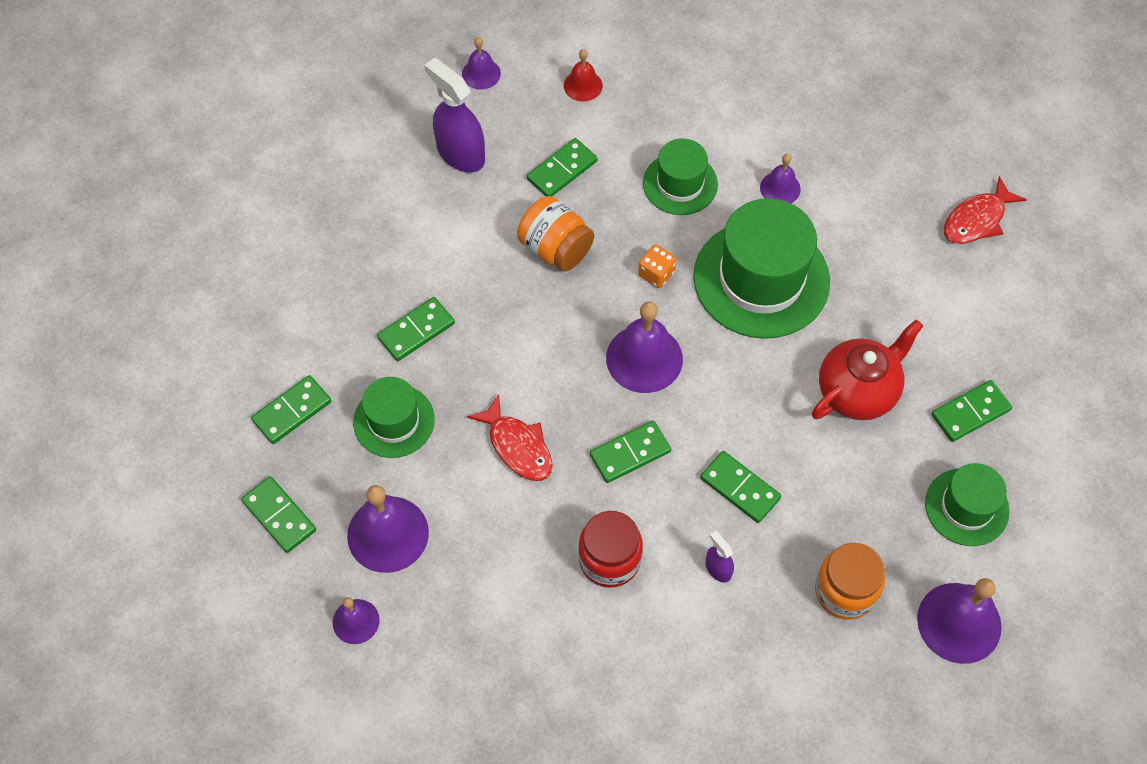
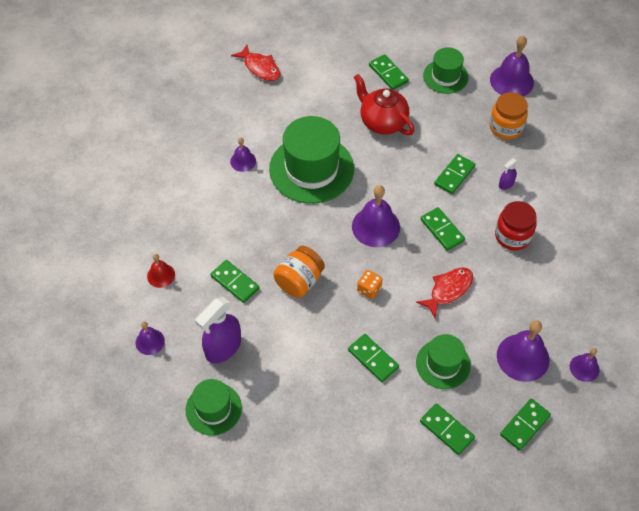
camera: 95 degrees left, 5 degrees down
orange dice [638,244,677,288] -> orange dice moved to [357,270,383,299]
green hat [643,138,718,215] -> green hat moved to [186,379,242,436]

